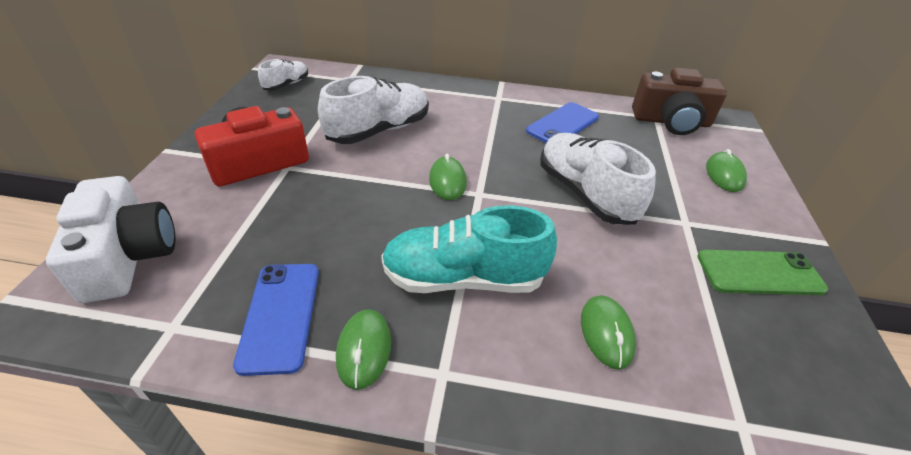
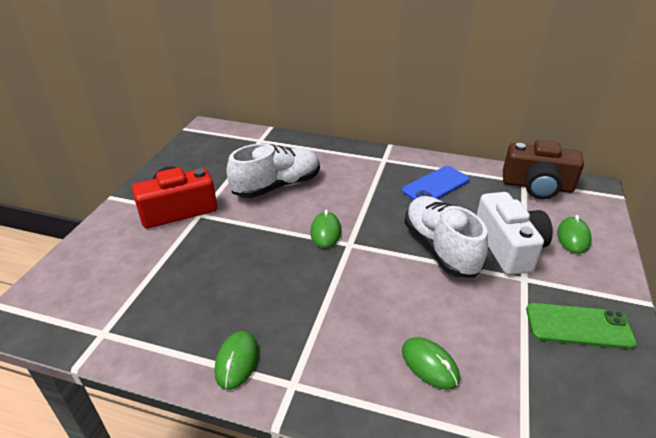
camera: 10 degrees right, 5 degrees down
white camera [46,176,175,303] -> white camera moved to [477,192,553,275]
blue phone [233,264,319,376] -> none
white shoe [258,59,308,91] -> none
turquoise shoe [381,205,557,293] -> none
green mouse [581,295,636,370] -> green mouse turned 45 degrees counterclockwise [402,337,460,390]

